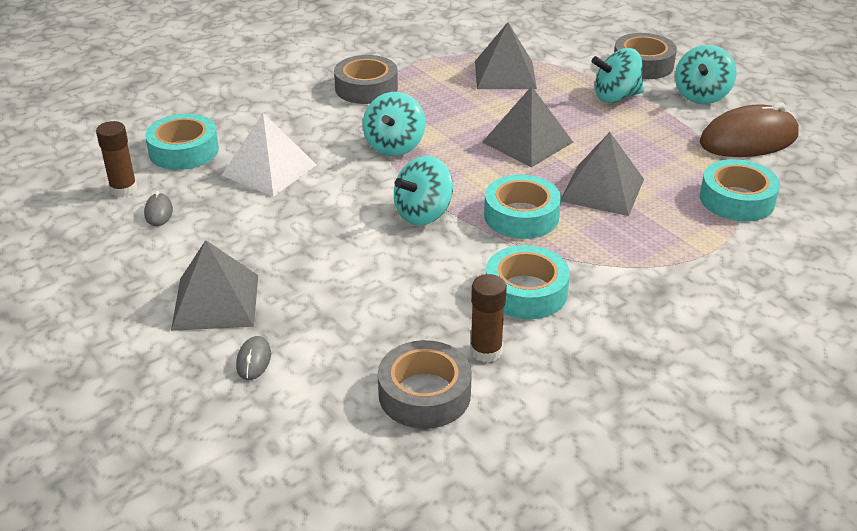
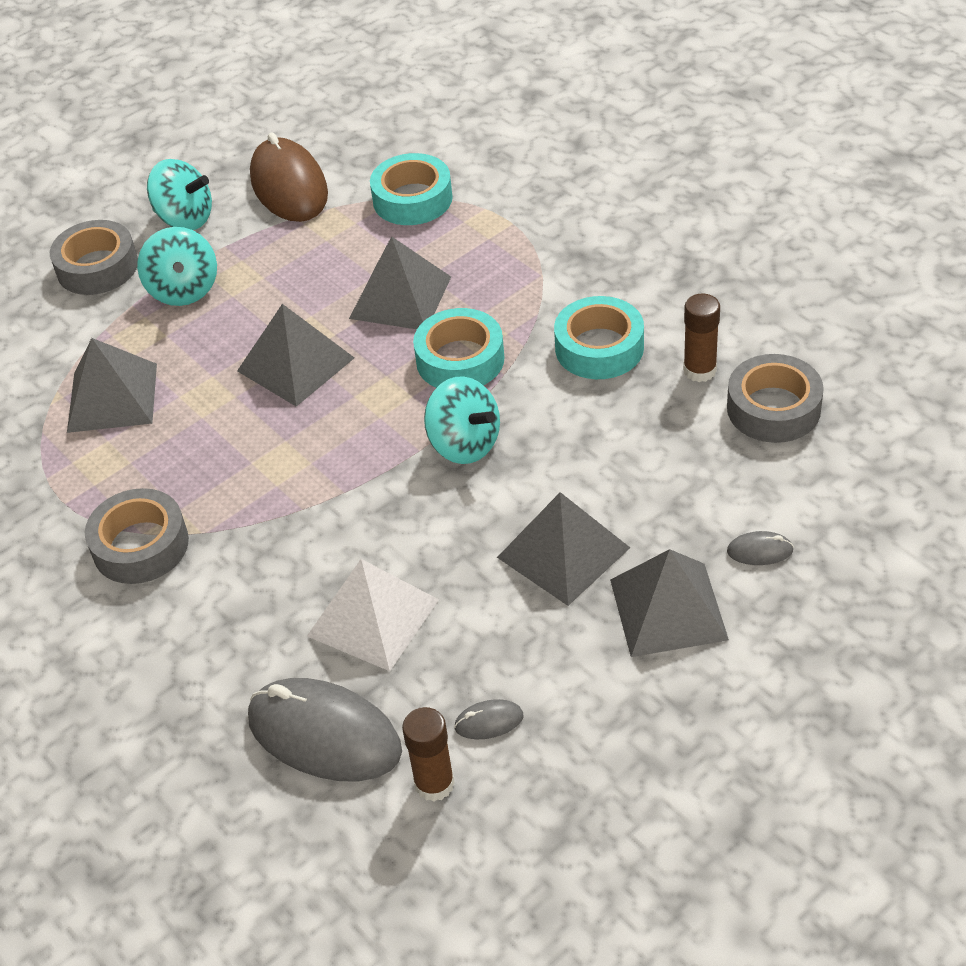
camera: 90 degrees left, 10 degrees up
turquoise tape [145,114,219,170] -> grey mouse [248,678,402,781]
turquoise spinning top [363,92,425,156] -> none
none -> grey pyramid [497,492,630,606]

